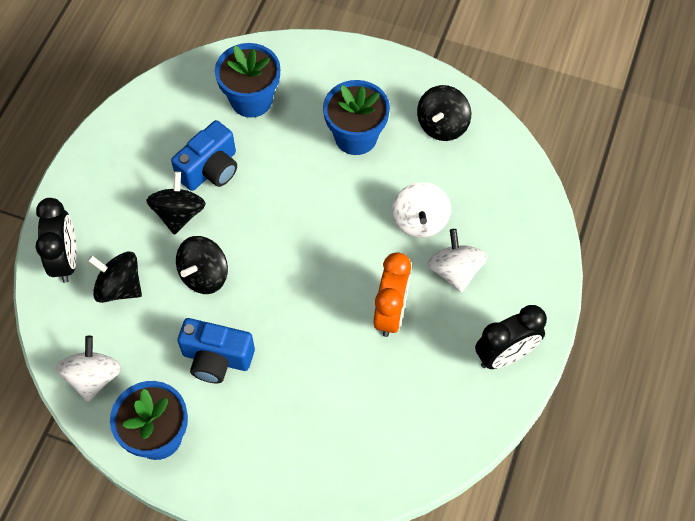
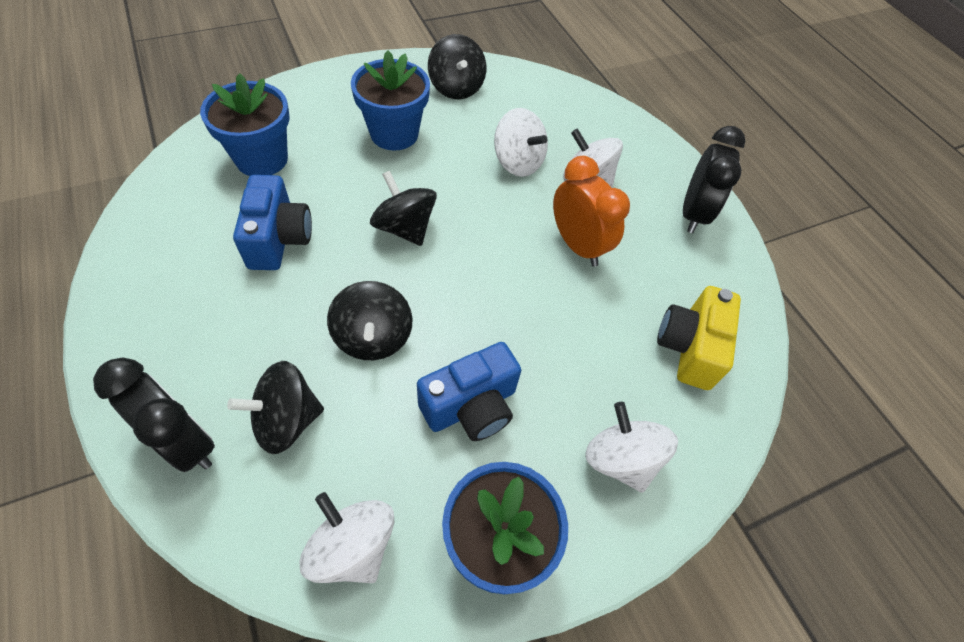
camera: 50 degrees left, 5 degrees down
black spinning top [146,171,206,235] -> black spinning top moved to [370,171,437,246]
none -> white spinning top [585,402,678,493]
none -> yellow camera [657,286,741,390]

